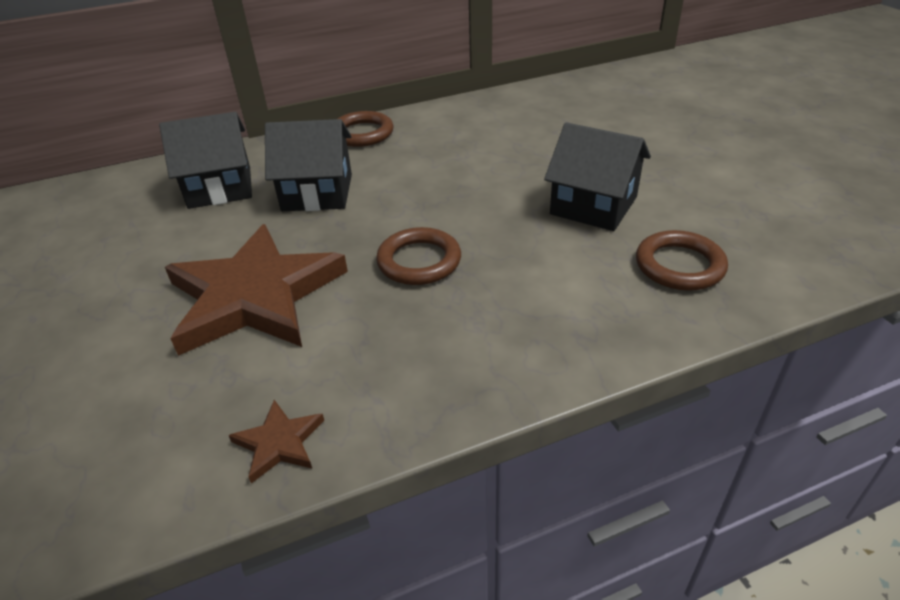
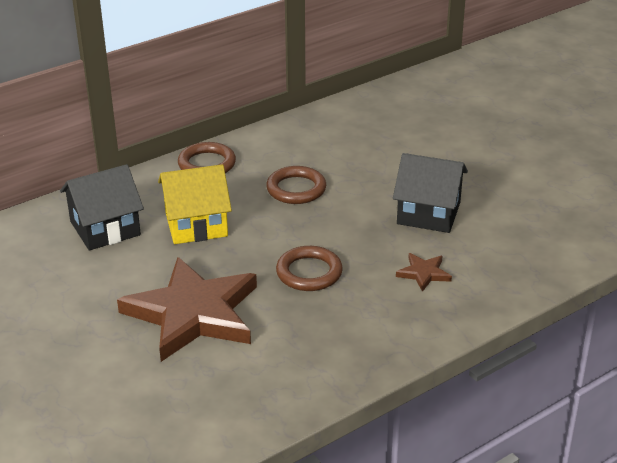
camera: 15 degrees left, 5 degrees down
brown star [229,400,324,483] -> brown star moved to [396,253,452,292]
black house [265,119,352,211] -> yellow house [158,164,232,244]
brown ring [636,230,728,291] -> brown ring moved to [266,166,326,204]

